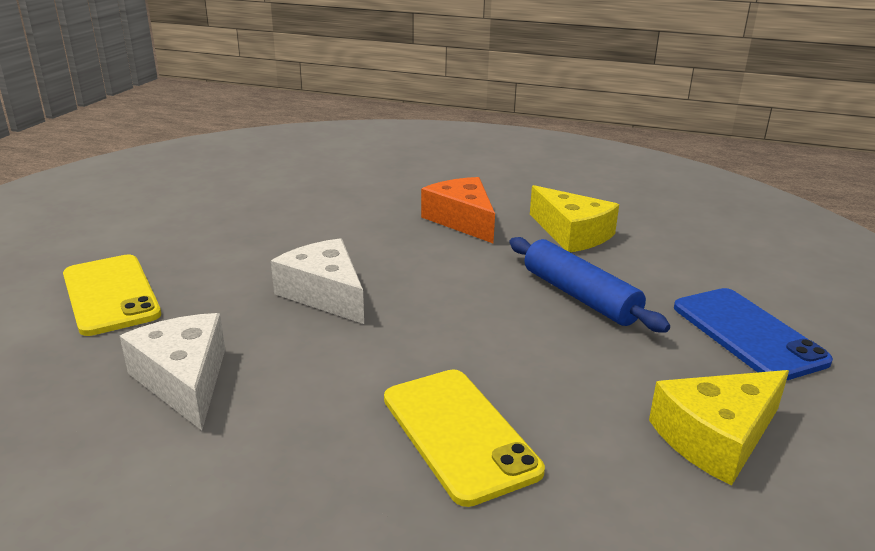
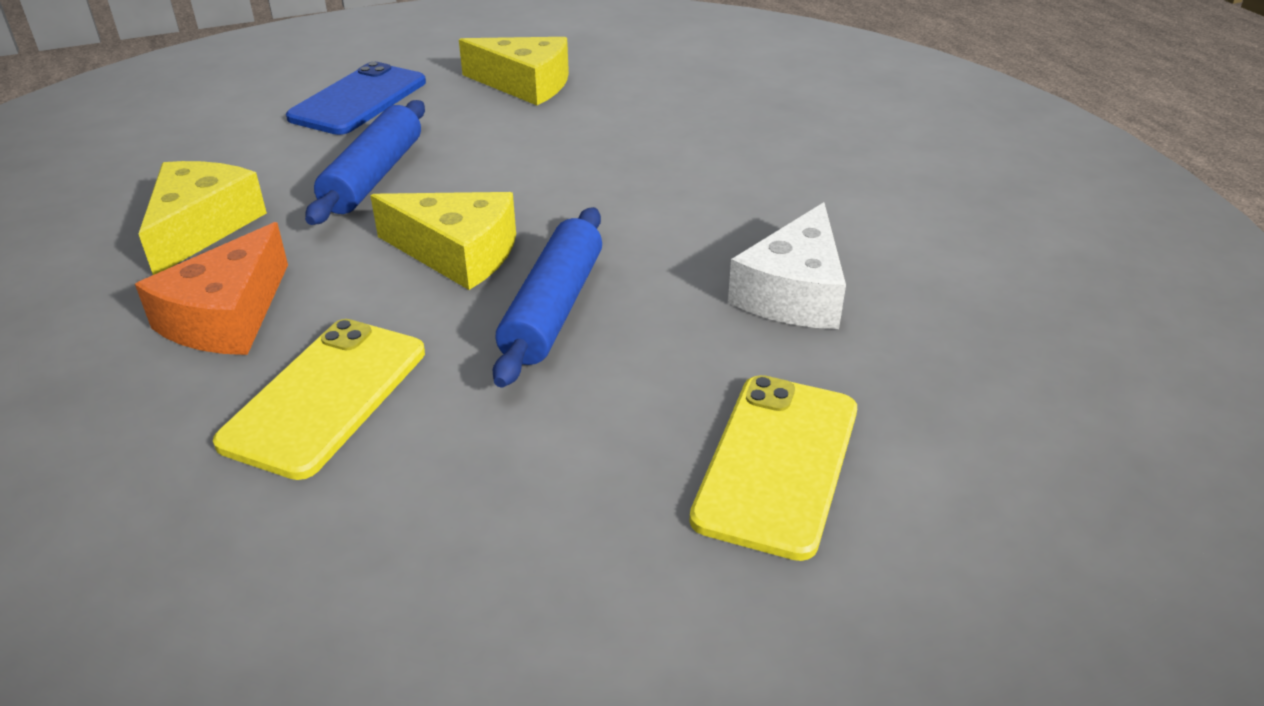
camera: 130 degrees left, 10 degrees up
white cheese [271,238,364,324] -> blue rolling pin [493,207,602,387]
yellow phone [384,369,545,507] -> yellow phone moved to [213,319,425,480]
none -> yellow cheese [370,192,516,290]

